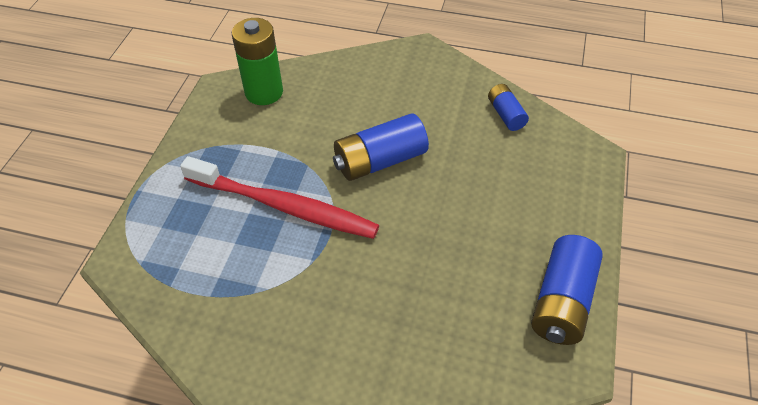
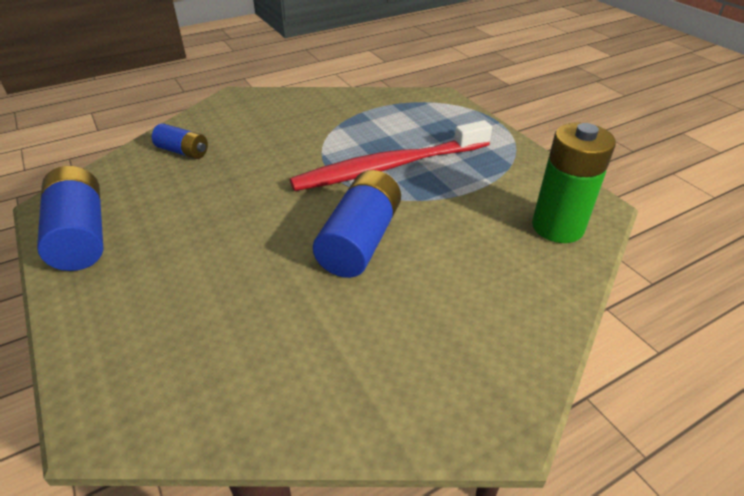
camera: 135 degrees right, 10 degrees down
blue battery [488,84,529,131] -> blue battery moved to [152,123,208,159]

